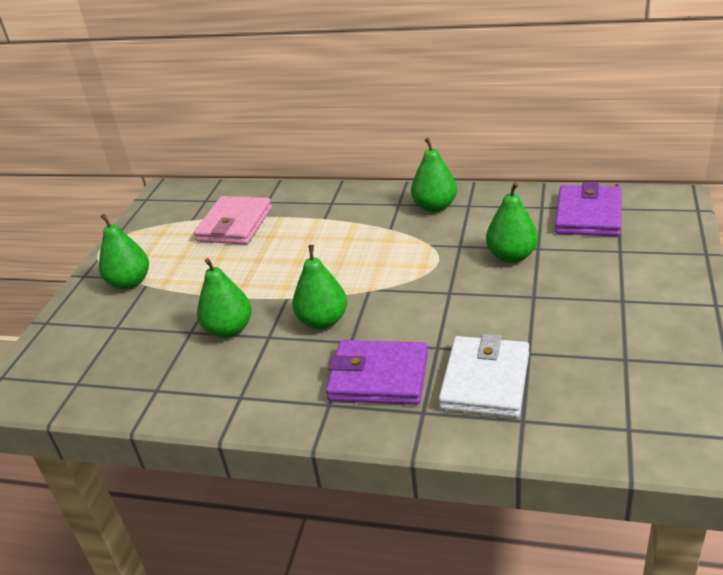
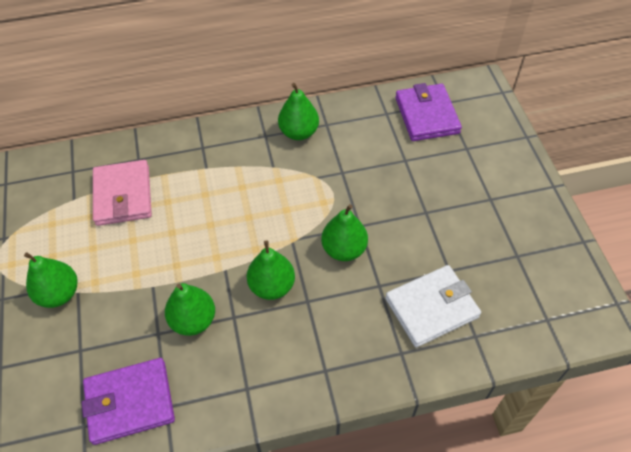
camera: 30 degrees left, 20 degrees up
purple wallet [326,340,428,405] -> purple wallet moved to [82,358,175,445]
white wallet [439,334,529,418] -> white wallet turned 75 degrees clockwise [385,265,481,347]
green pear [486,182,538,263] -> green pear moved to [321,204,368,261]

